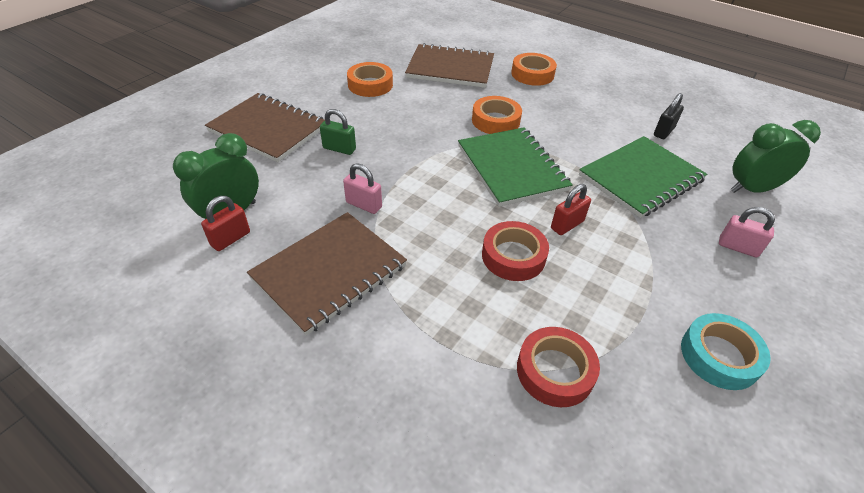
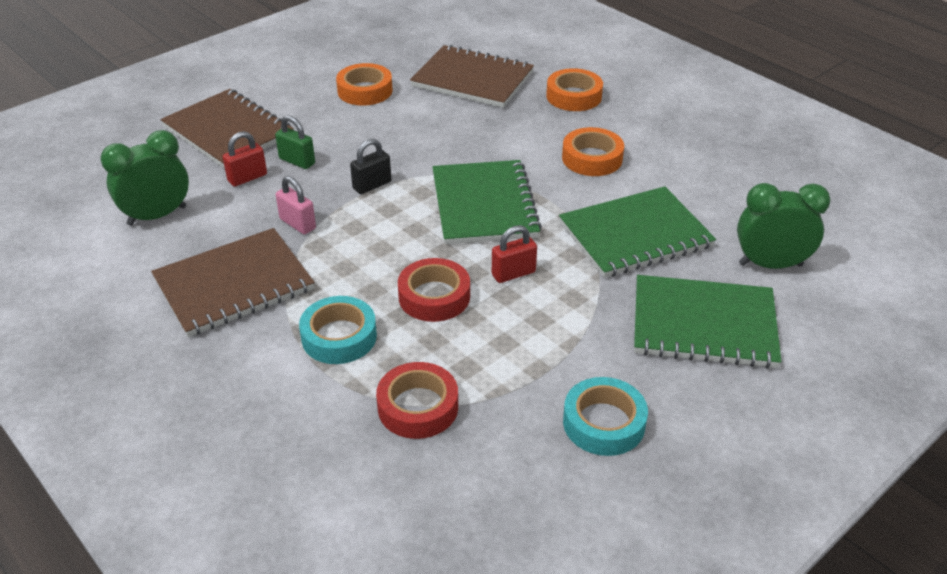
camera: 15 degrees right, 5 degrees down
red padlock [201,196,250,251] -> red padlock moved to [223,131,267,187]
orange tape [472,96,522,134] -> orange tape moved to [562,127,624,176]
black padlock [654,93,684,139] -> black padlock moved to [350,138,391,194]
pink padlock [719,207,775,258] -> green notebook [634,275,782,369]
none -> turquoise tape [299,296,377,364]

